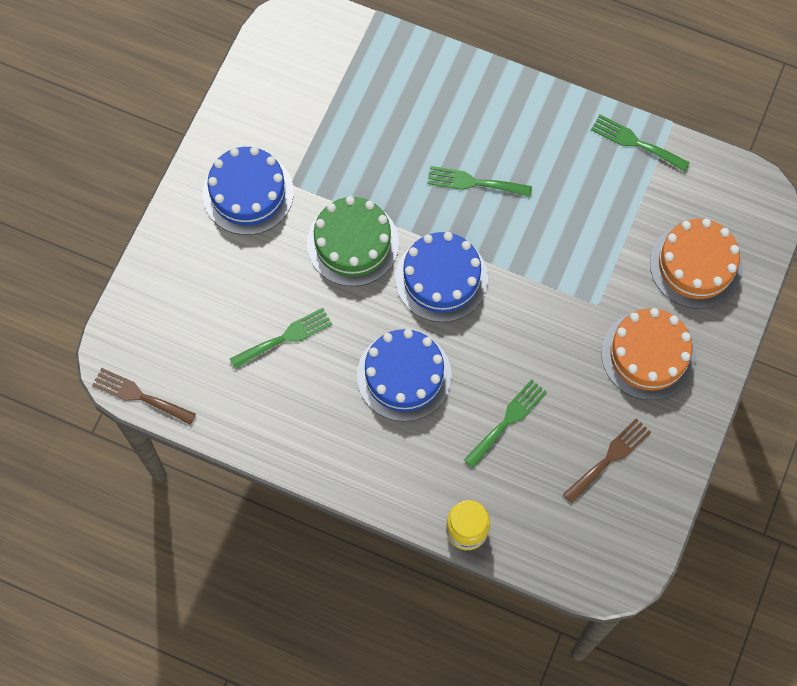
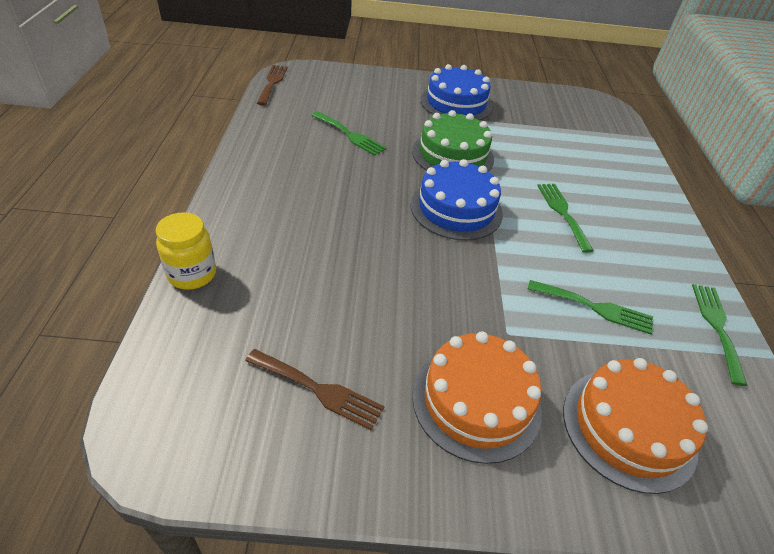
camera: 65 degrees right, 25 degrees down
blue cake [357,329,452,421] -> none
green fork [464,379,547,468] -> green fork moved to [528,280,653,335]

